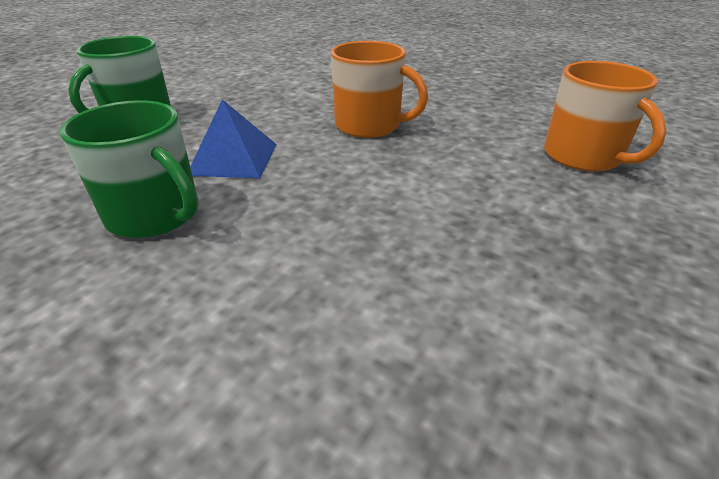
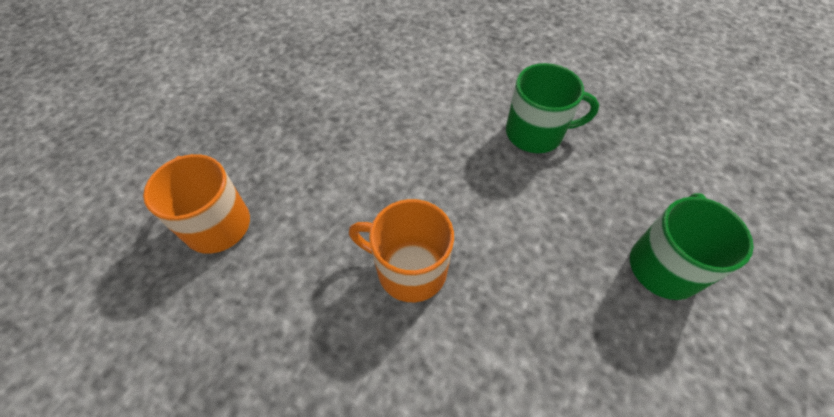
camera: 175 degrees right, 20 degrees up
green mug [60,100,199,238] -> green mug turned 150 degrees clockwise [506,63,599,153]
blue pyramid [190,99,277,178] -> none

